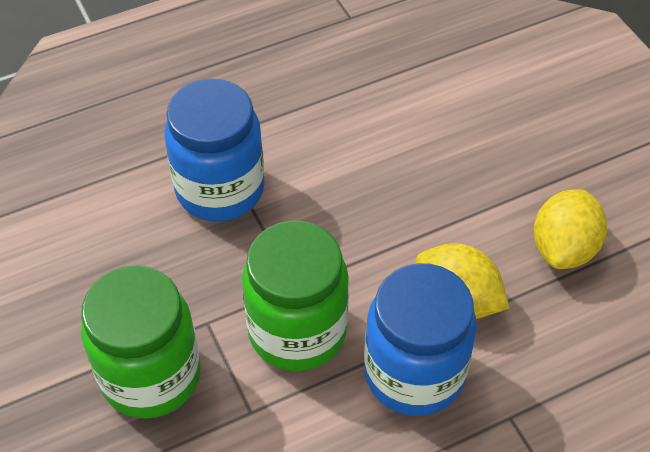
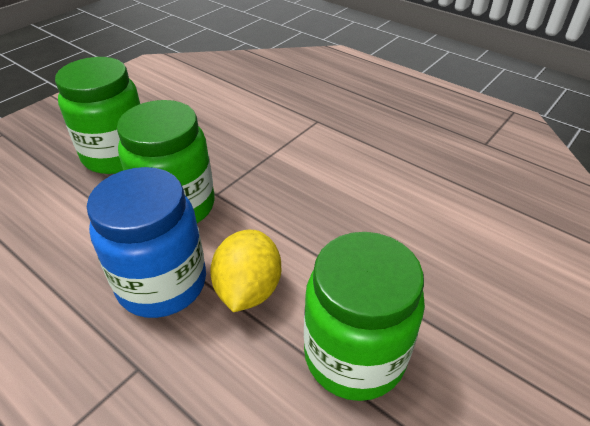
camera: 65 degrees right, 10 degrees down
blue jar [164,79,265,222] -> none
yellow lemon [534,189,607,269] -> green jar [304,232,425,401]

